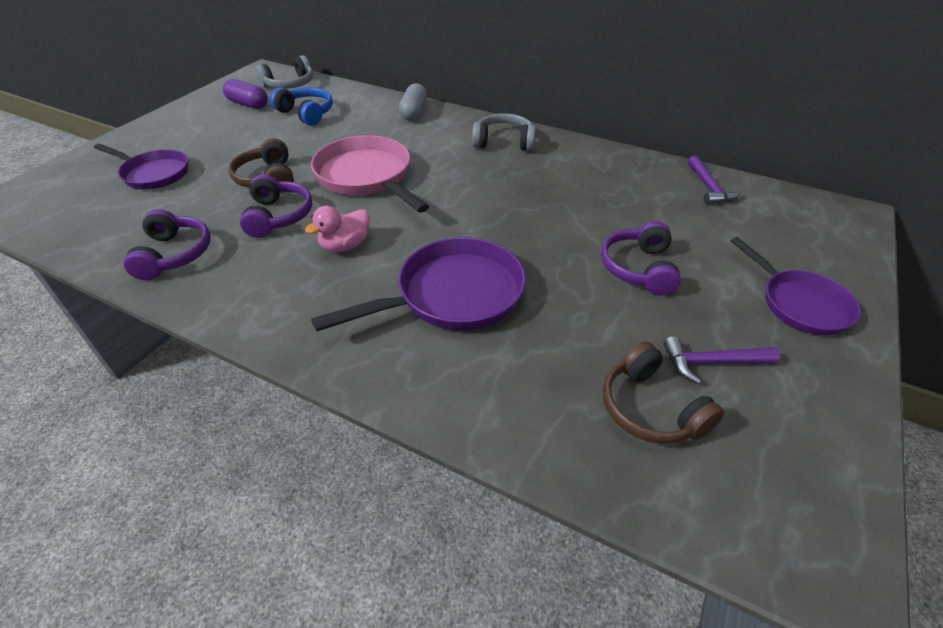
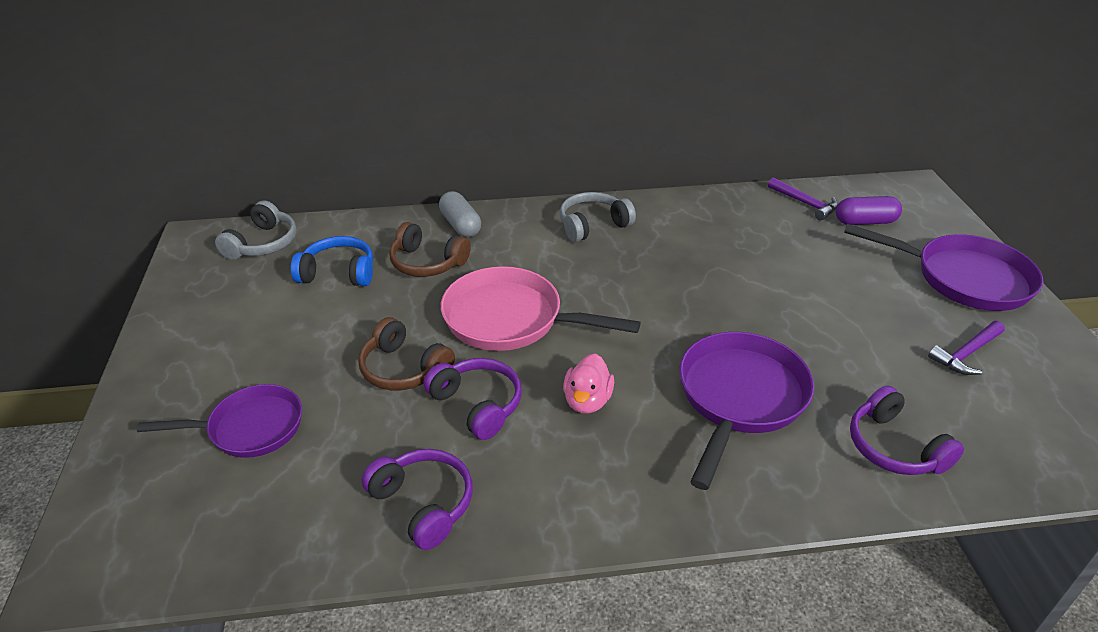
camera: 35 degrees left, 5 degrees down
purple capsule [223,79,268,109] -> purple capsule moved to [836,196,902,225]
purple headphones [601,221,681,295] -> purple headphones moved to [850,386,964,475]
brown headphones [603,341,724,444] -> brown headphones moved to [389,222,471,277]
purple pan [731,237,861,335] -> purple pan [844,224,1043,311], size x1.50

